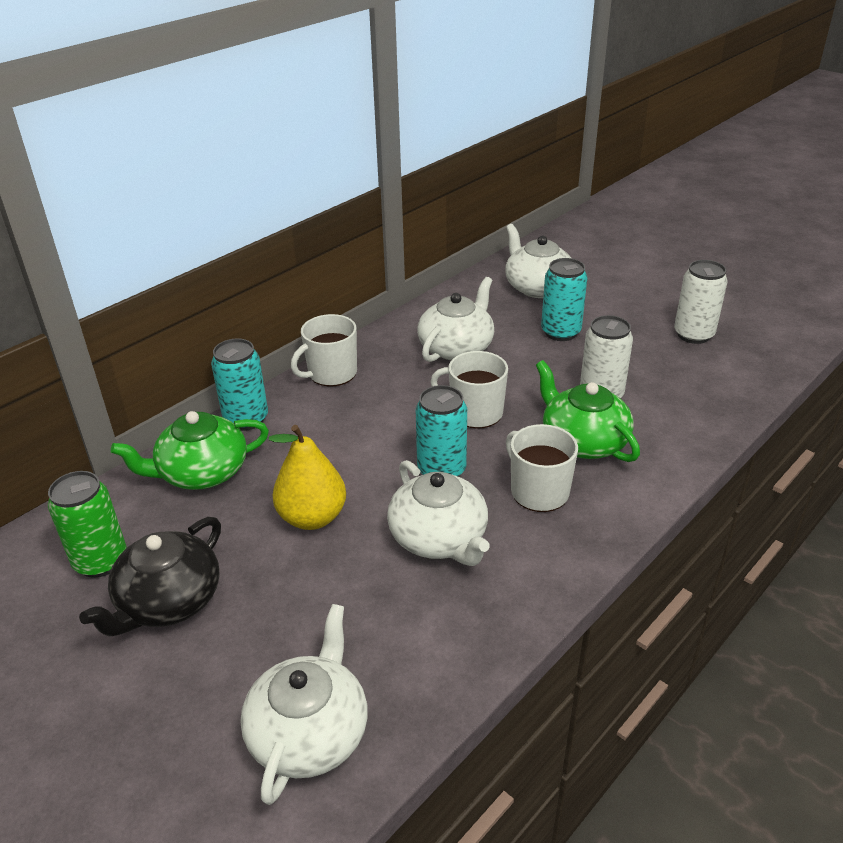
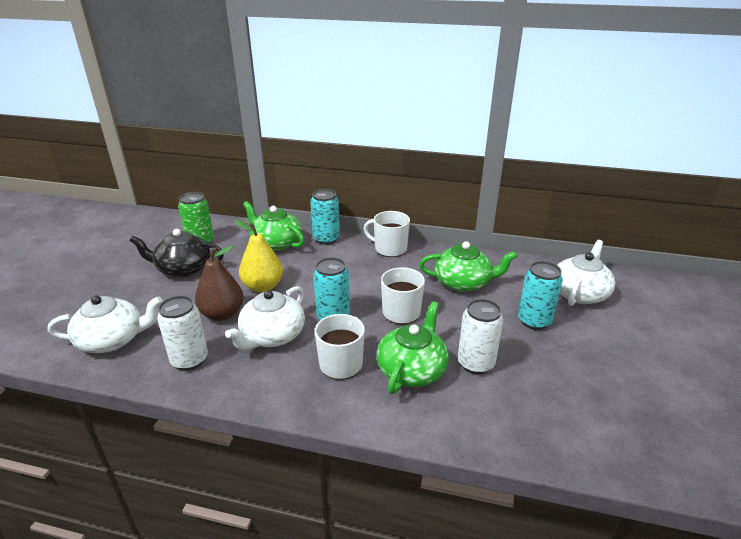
camera: 60 degrees right, 5 degrees down
white teapot [417,277,494,362] -> green teapot [419,241,517,292]
white can [674,260,728,344] -> white can moved to [157,296,208,371]
none -> brown pear [195,245,244,321]

